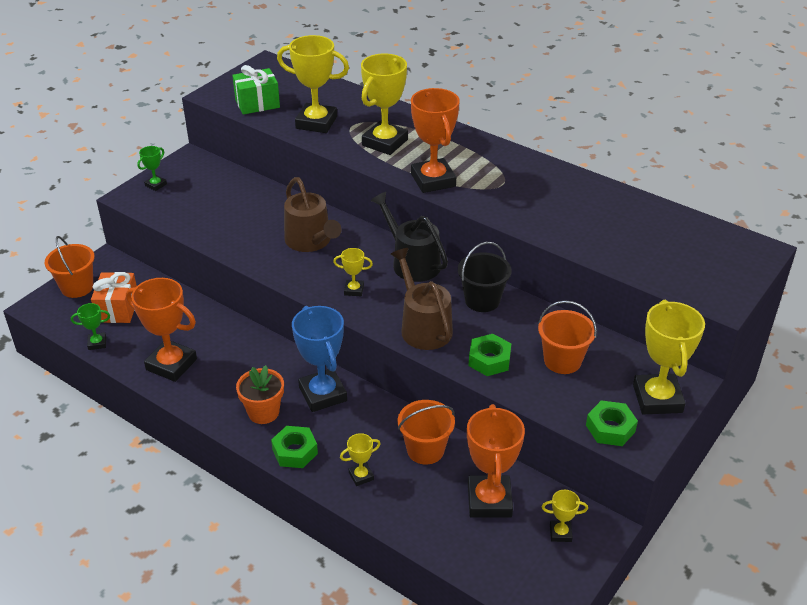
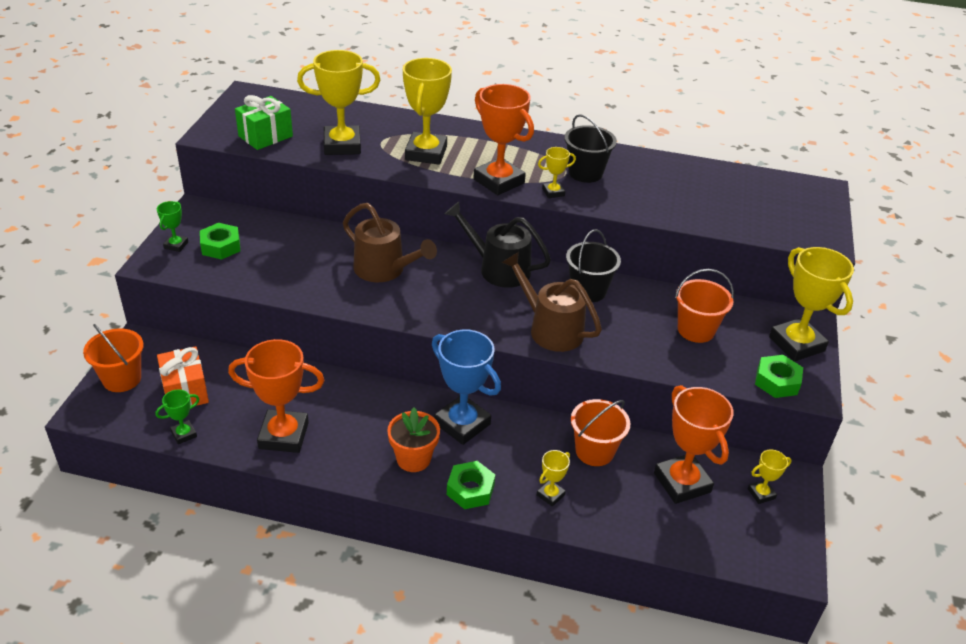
camera: 25 degrees left, 0 degrees up
yellow trophy [333,248,373,296] -> yellow trophy moved to [538,147,576,198]
green nut [469,334,511,376] -> green nut moved to [200,223,240,260]
none -> black bucket [564,114,617,183]

